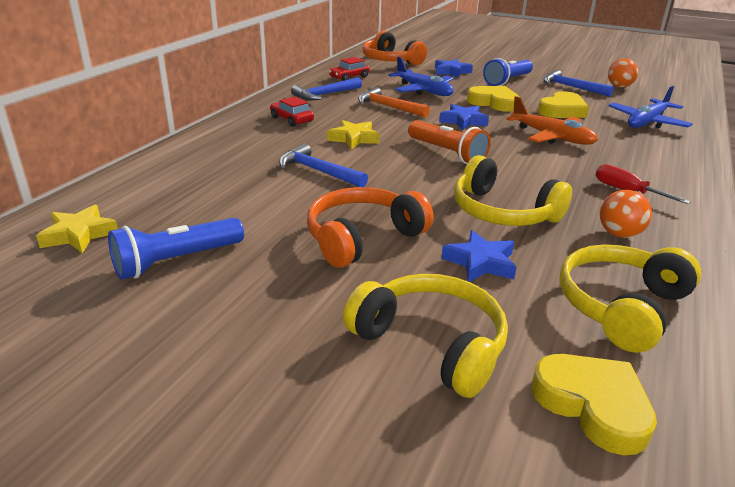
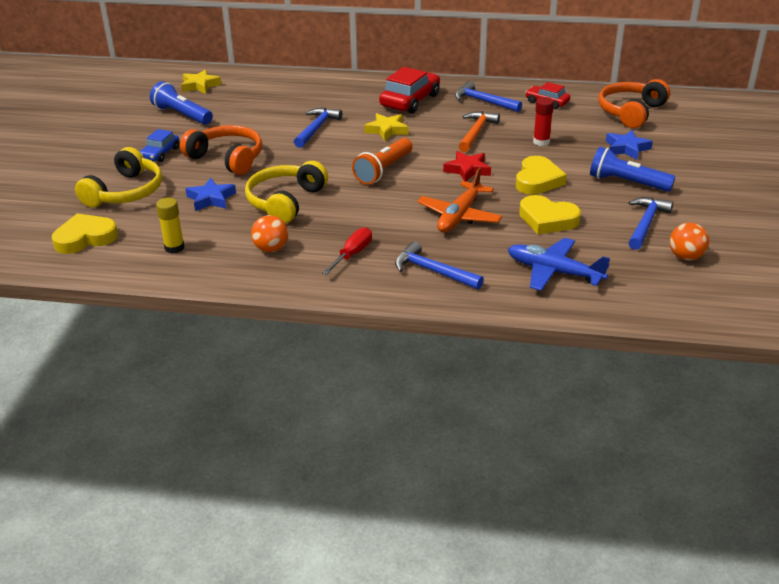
camera: 75 degrees right, 5 degrees up
red car [270,97,314,127] -> red car [379,67,440,114], size x1.71
blue plane [389,57,454,96] -> red glue stick [533,97,554,146]
blue star [439,104,489,130] -> red star [443,151,491,181]
yellow heart [531,354,657,455] -> yellow heart turned 150 degrees counterclockwise [52,213,118,254]
yellow headphones [559,244,701,353] -> yellow glue stick [156,198,184,254]
none -> blue car [140,129,179,162]
none -> blue hammer [395,241,484,289]

